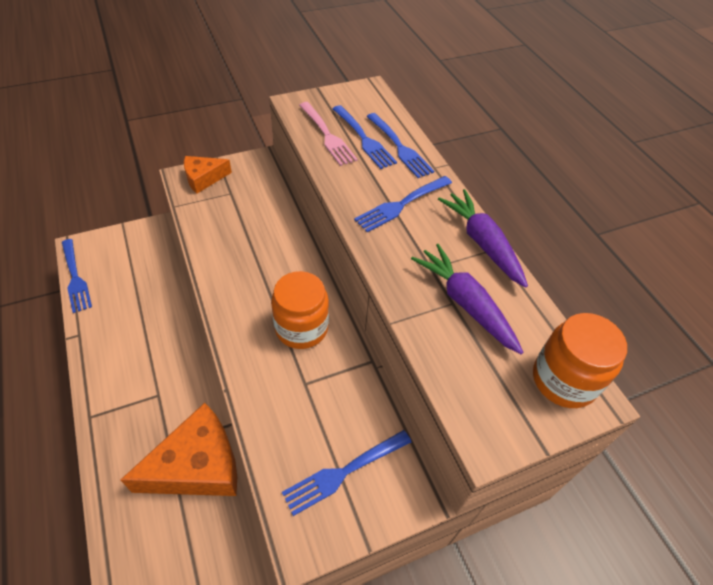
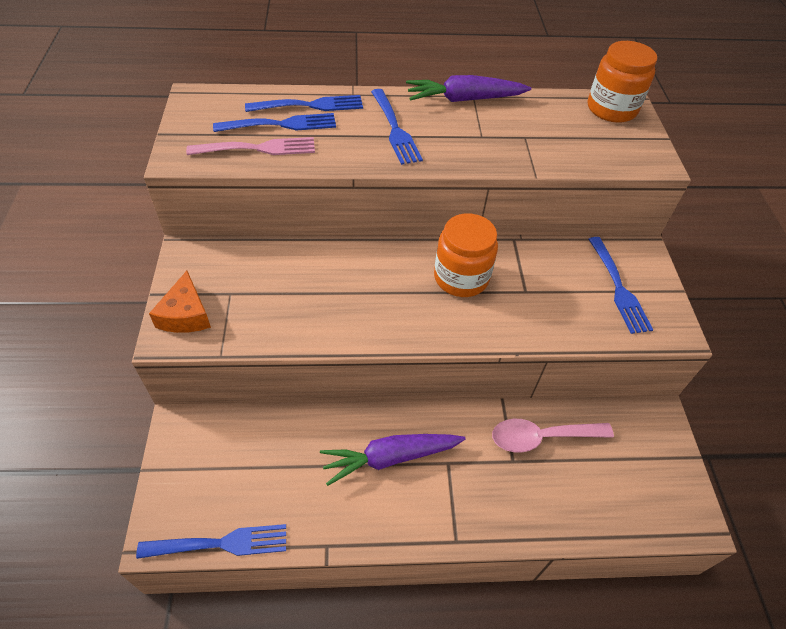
camera: 70 degrees left, 0 degrees up
orange cheese [121,403,237,496] -> pink spoon [492,419,614,453]
purple carrot [411,244,523,354] -> purple carrot moved to [320,434,466,486]

